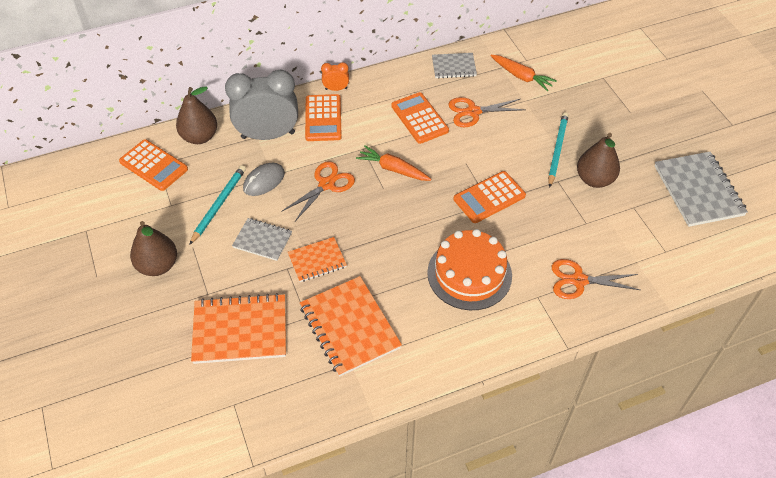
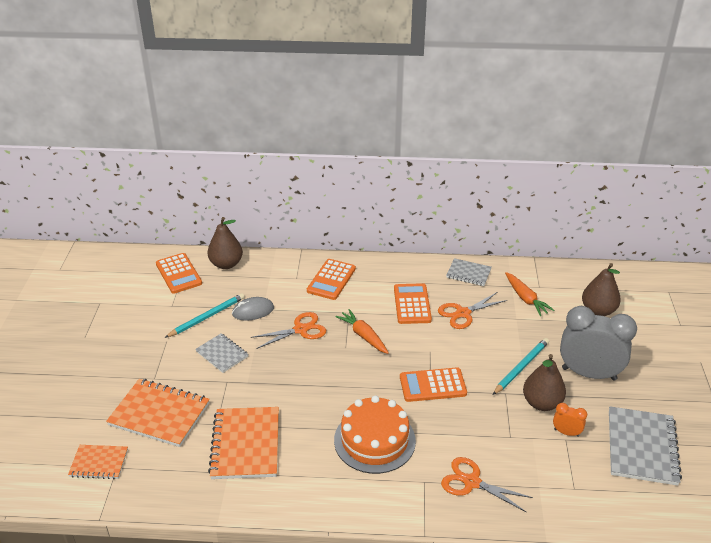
camera: 25 degrees right, 15 degrees down
brown pear [130,221,177,276] -> brown pear moved to [582,263,621,316]
grey clock [225,69,298,140] -> grey clock moved to [560,306,637,381]
orange notebook [288,237,347,282] -> orange notebook moved to [68,445,128,479]
orange clock [321,62,349,91] -> orange clock moved to [553,403,587,437]
orange scissors [448,97,526,127] -> orange scissors turned 45 degrees counterclockwise [438,292,507,329]

